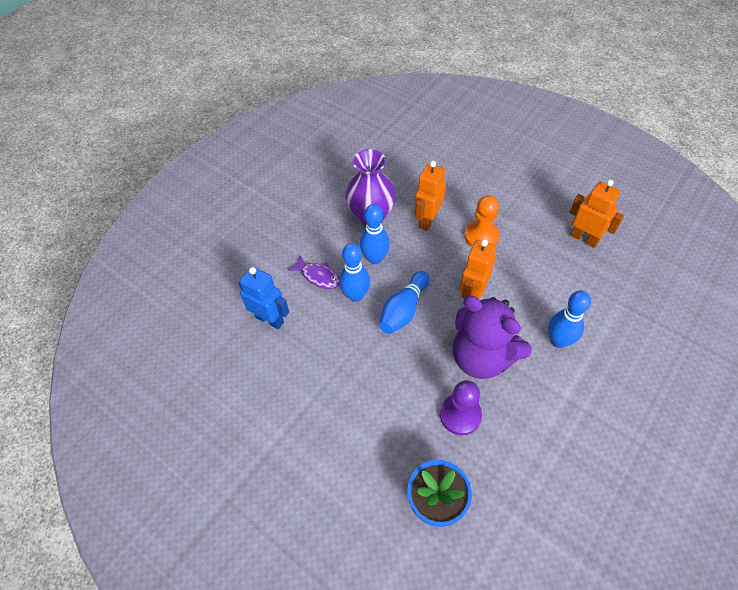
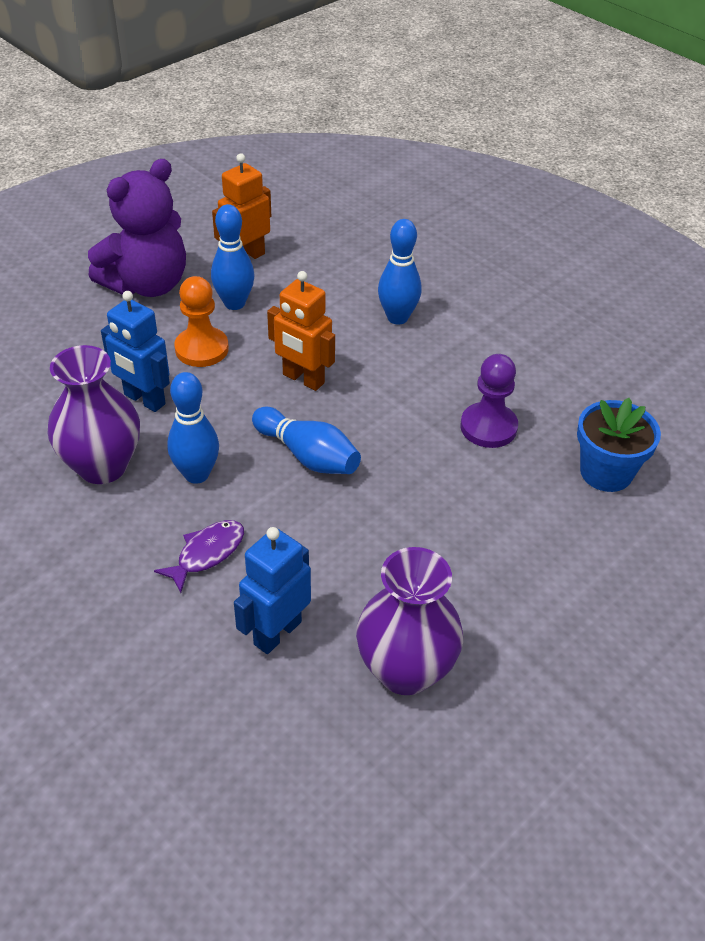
camera: 85 degrees left, 10 degrees down
blue bowling pin [339,243,370,302] -> blue bowling pin moved to [211,204,255,310]
orange robot [414,161,446,231] -> blue robot [101,291,170,412]
purple teddy bear [453,295,532,379] -> purple teddy bear moved to [88,159,186,297]
none -> purple vase [356,547,463,695]

